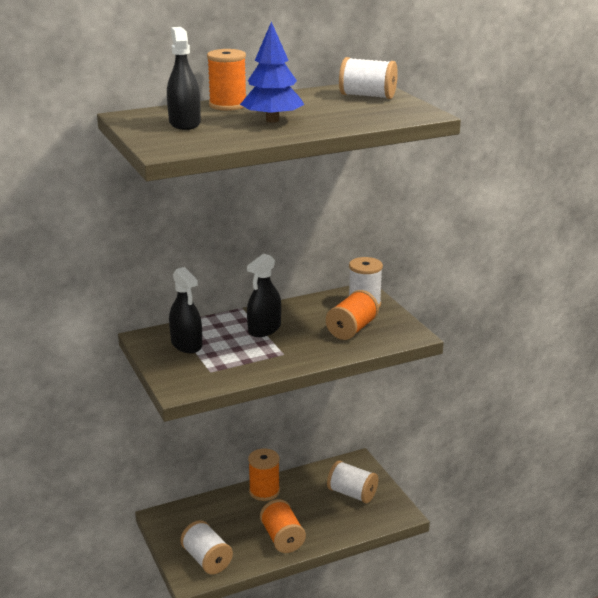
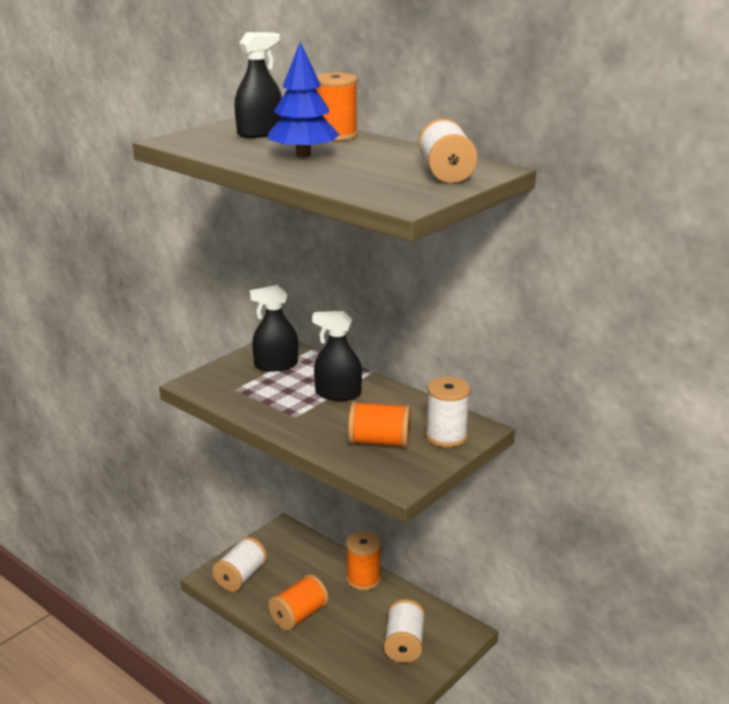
camera: 65 degrees right, 0 degrees up
black spray bottle [169,267,202,353] -> black spray bottle turned 45 degrees clockwise [249,285,298,371]

